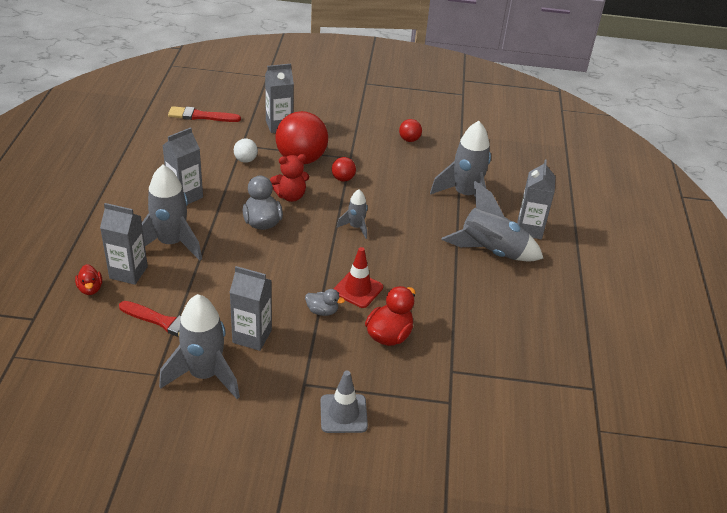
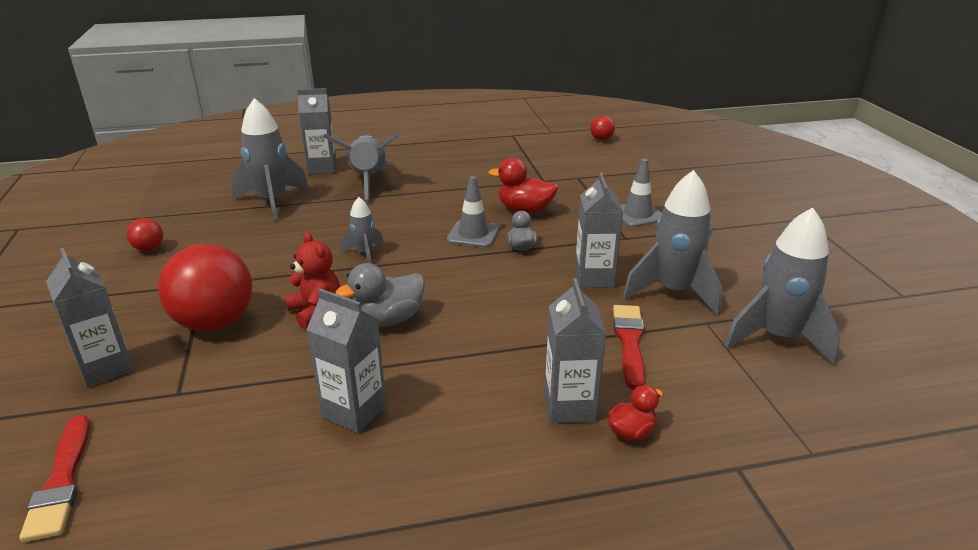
camera: 105 degrees left, 10 degrees down
grey rocket [142,165,202,260] -> grey rocket moved to [724,207,841,365]
white ball [234,138,258,163] -> none
red ball [332,157,356,182] -> red ball moved to [590,116,615,140]
red traffic cone [333,247,383,308] -> grey traffic cone [447,176,499,248]

